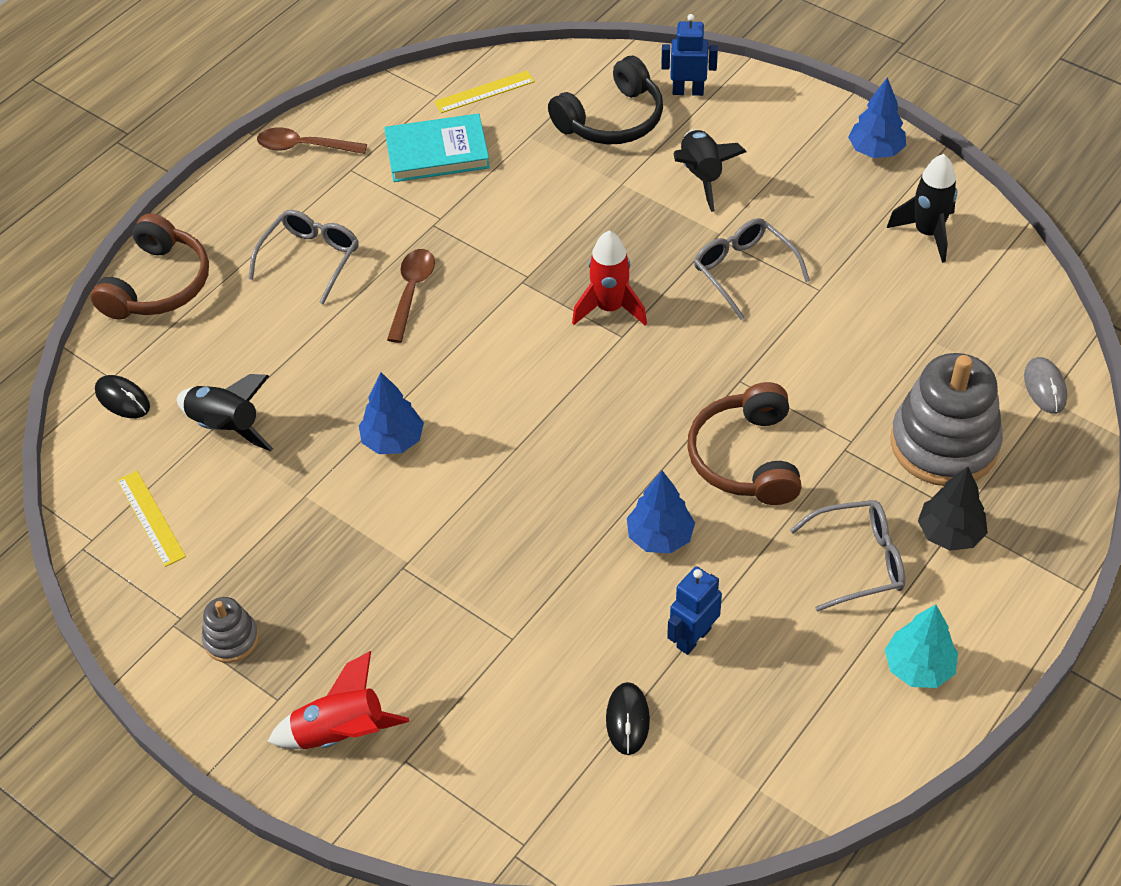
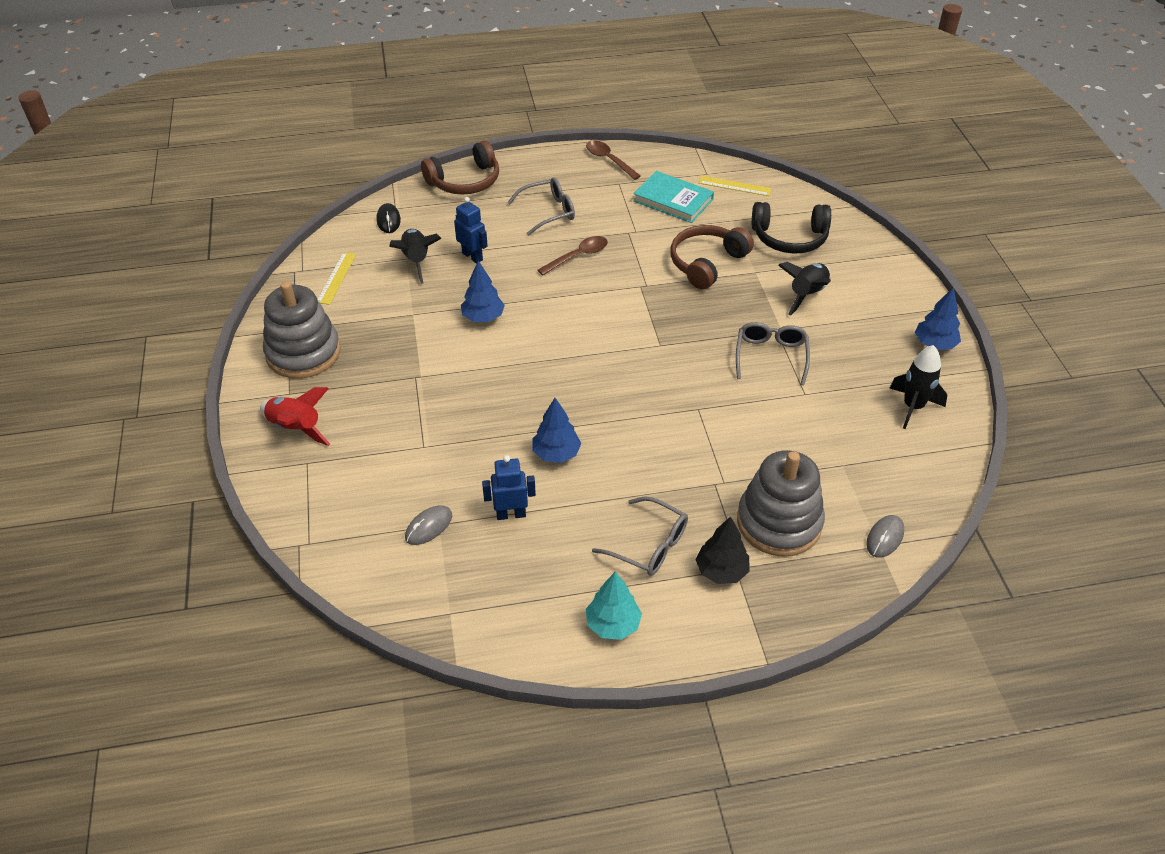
camera: 40 degrees right, 5 degrees down
grey stacking toy [202,597,259,663] -> grey stacking toy [263,281,341,379], size x2.08
red rocket [572,231,647,326] -> none
black mouse [606,682,650,755] -> grey mouse [405,505,452,545]
blue robot [661,14,718,96] -> blue robot moved to [454,197,488,264]
brown headphones [687,382,802,505] -> brown headphones moved to [670,225,754,290]

